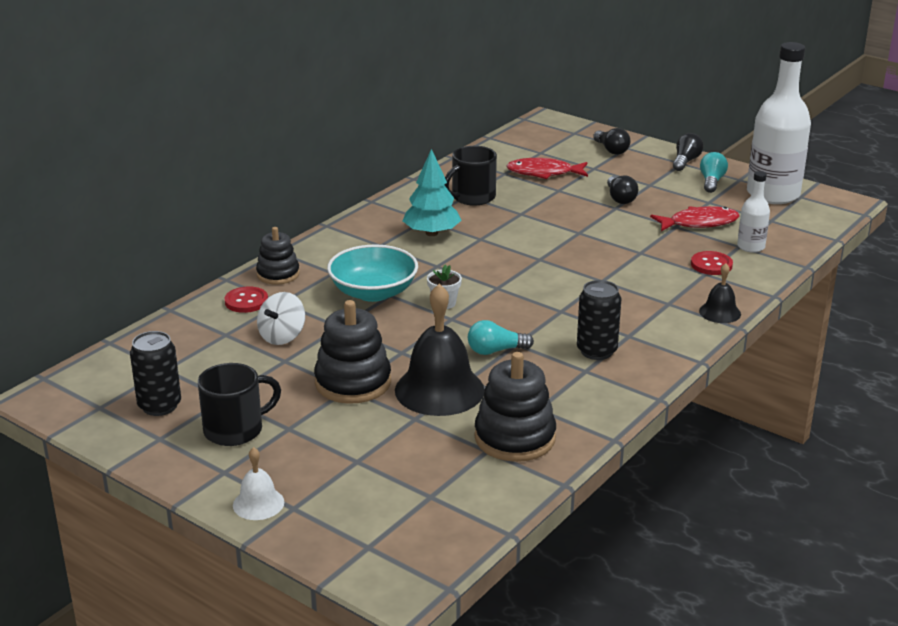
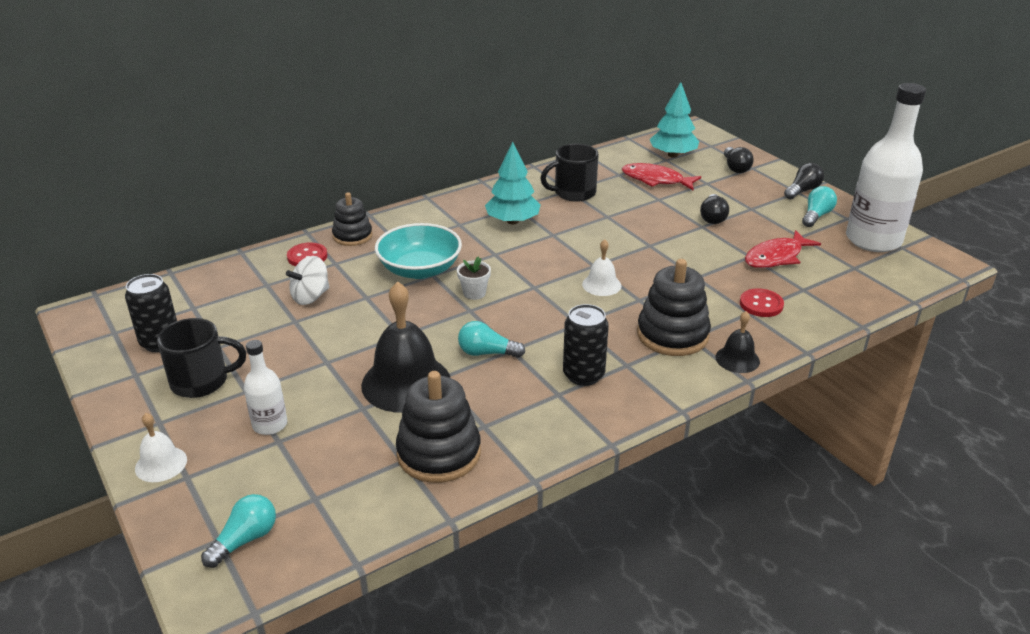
camera: 20 degrees right, 5 degrees up
black stacking toy [314,300,391,404] -> black stacking toy moved to [637,259,711,356]
red fish [650,206,740,231] -> red fish turned 135 degrees clockwise [745,230,821,268]
white bottle [737,171,770,253] -> white bottle moved to [244,340,287,435]
none -> turquoise light bulb [201,494,276,568]
none -> white bell [582,239,621,296]
none -> turquoise tree [650,82,699,158]

